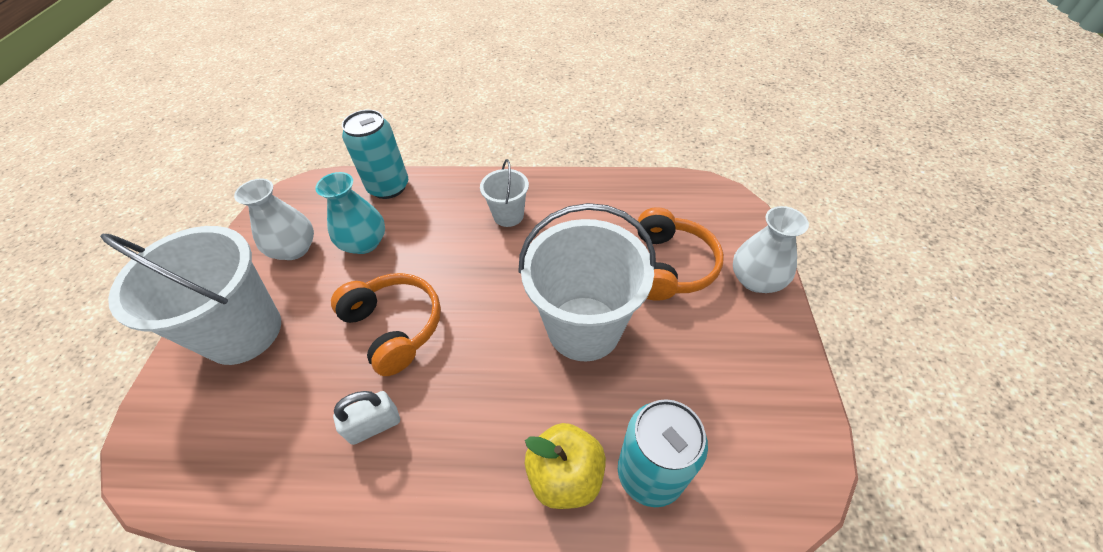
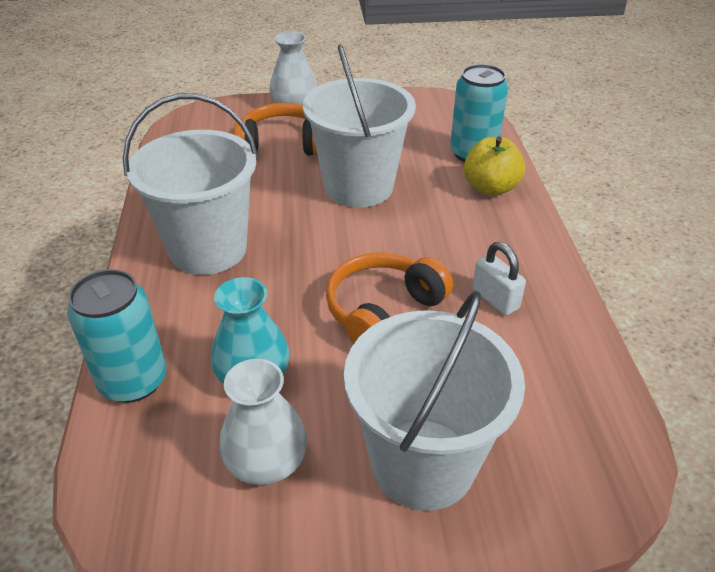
camera: 100 degrees left, 10 degrees down
white bucket [480,159,529,227] -> white bucket [123,93,258,275], size x2.02

